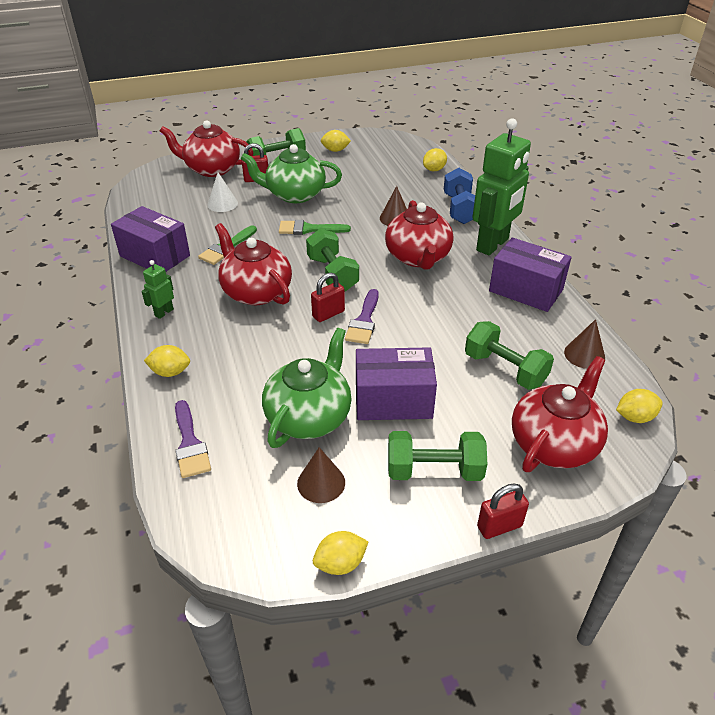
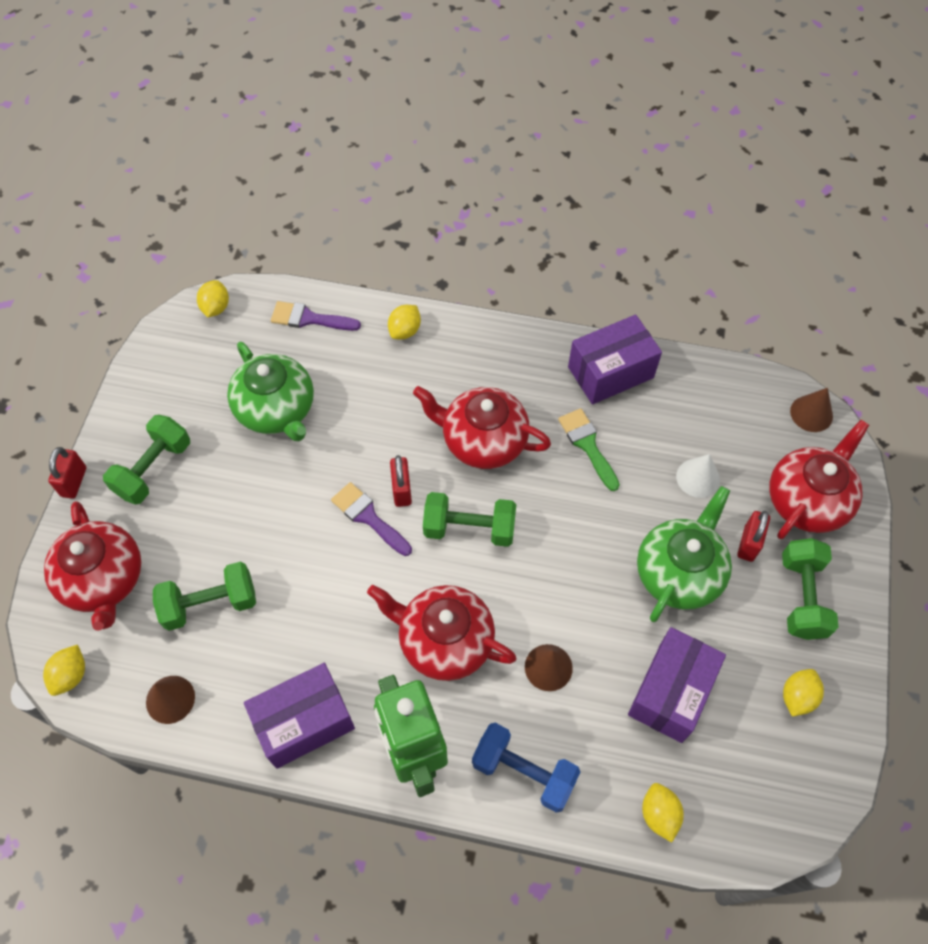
camera: 120 degrees right, 20 degrees up
green robot [142,260,174,319] -> none
red teapot [215,223,292,305] -> red teapot turned 150 degrees counterclockwise [413,386,551,469]
green brush [279,220,351,235] -> none
brown cone [297,447,345,503] -> brown cone moved to [790,388,833,432]
yellow lemon [313,531,368,575] -> yellow lemon moved to [197,280,229,317]
purple box [356,347,437,420] -> purple box moved to [628,627,726,743]

